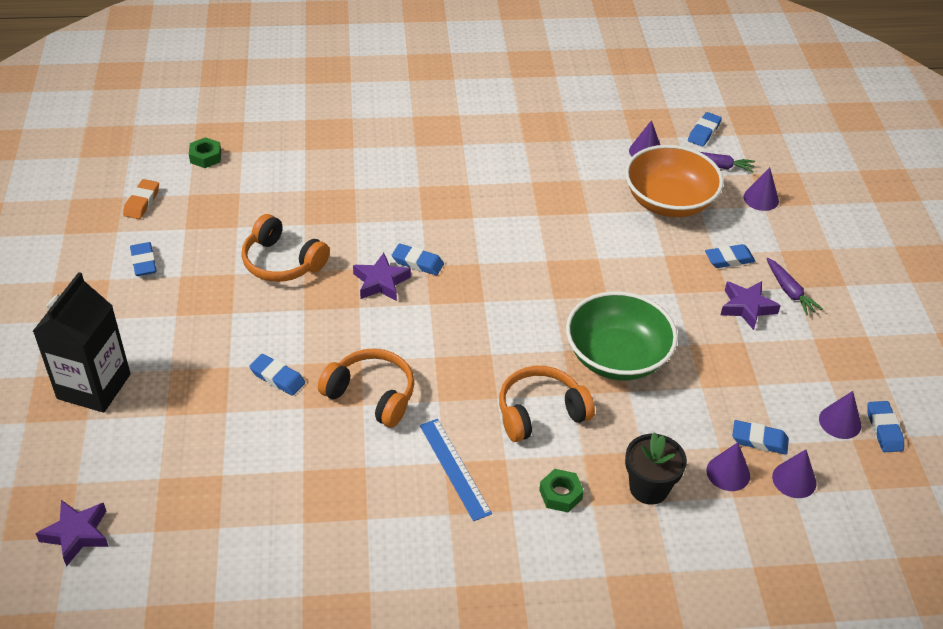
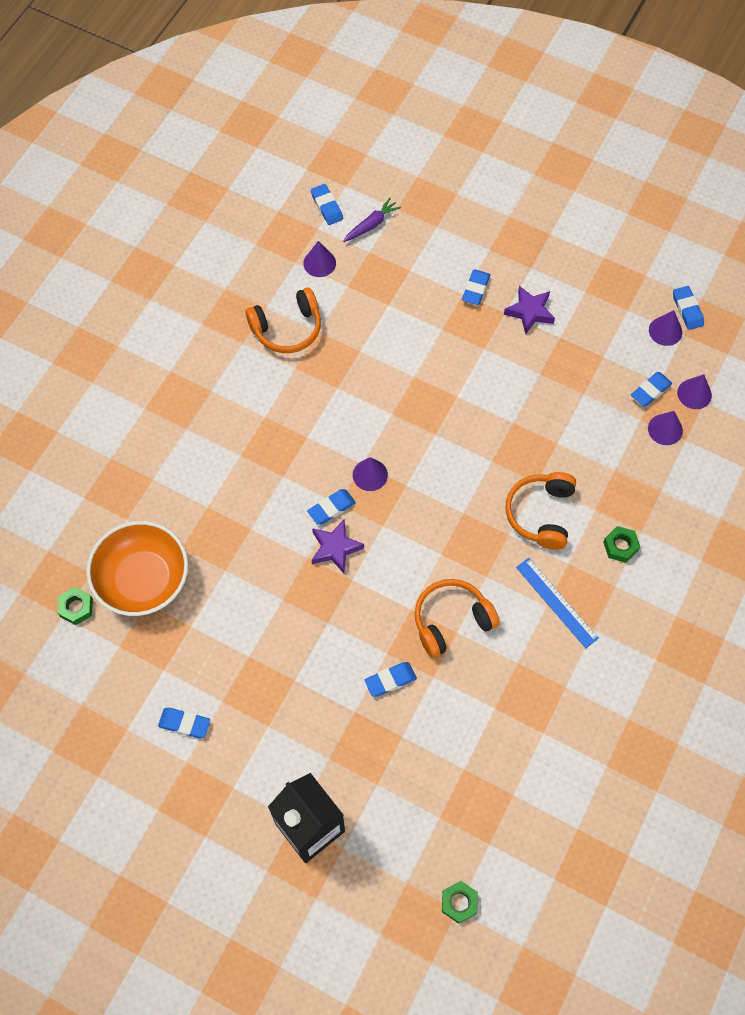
camera: 55 degrees left, 20 degrees up
purple star [35,500,109,567] -> green nut [442,881,478,924]
orange eraser [123,179,159,219] -> none
orange headphones [241,214,330,282] -> orange headphones moved to [245,288,321,353]
blue ruler [420,419,492,521] -> blue ruler turned 45 degrees clockwise [516,558,599,648]
green bowl [566,291,678,380] -> none
orange bowl [625,145,724,217] -> orange bowl moved to [86,521,188,616]
black flower pot [625,432,687,505] -> none
purple cone [743,167,779,211] -> purple cone moved to [353,457,388,491]
purple carrot [766,258,823,316] -> none
blue eraser [867,401,904,452] -> blue eraser turned 45 degrees clockwise [673,286,704,330]

